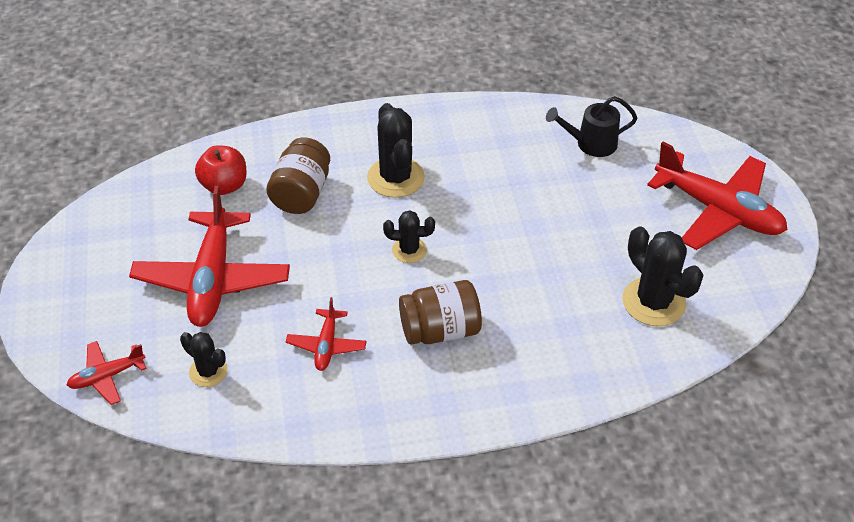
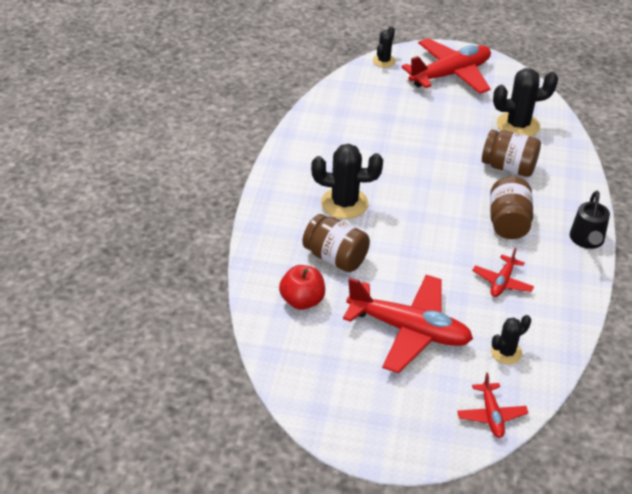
camera: 70 degrees left, 5 degrees down
red plane [286,297,367,371] -> red plane turned 90 degrees clockwise [472,248,534,297]
black cactus [383,210,435,263] -> black cactus moved to [373,26,396,68]
black watering can [546,96,637,157] -> black watering can moved to [570,191,610,249]
none -> brown jar [482,130,541,177]

